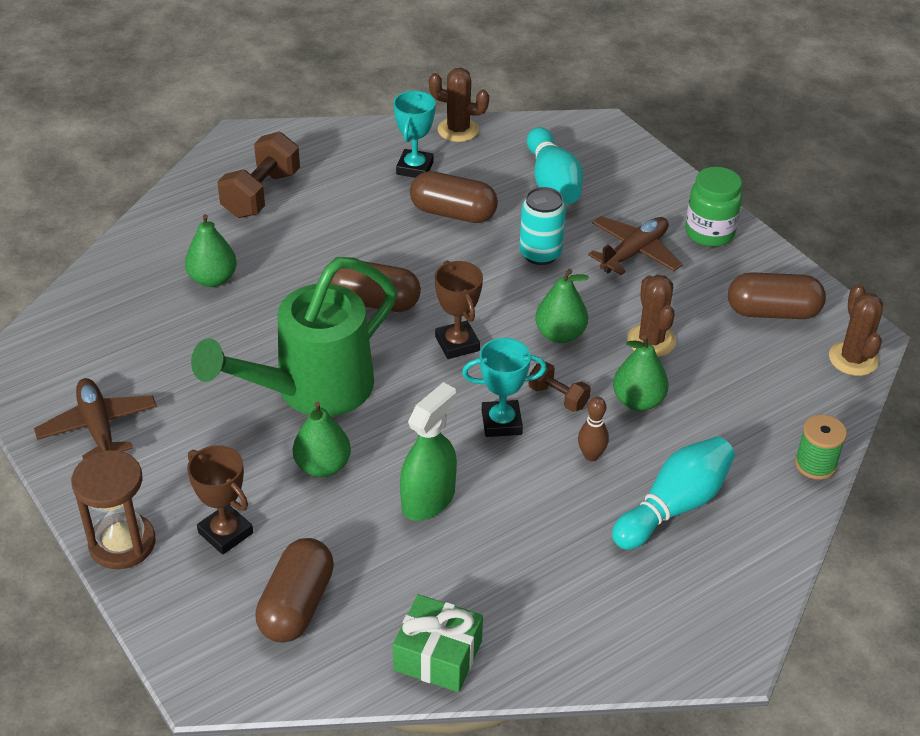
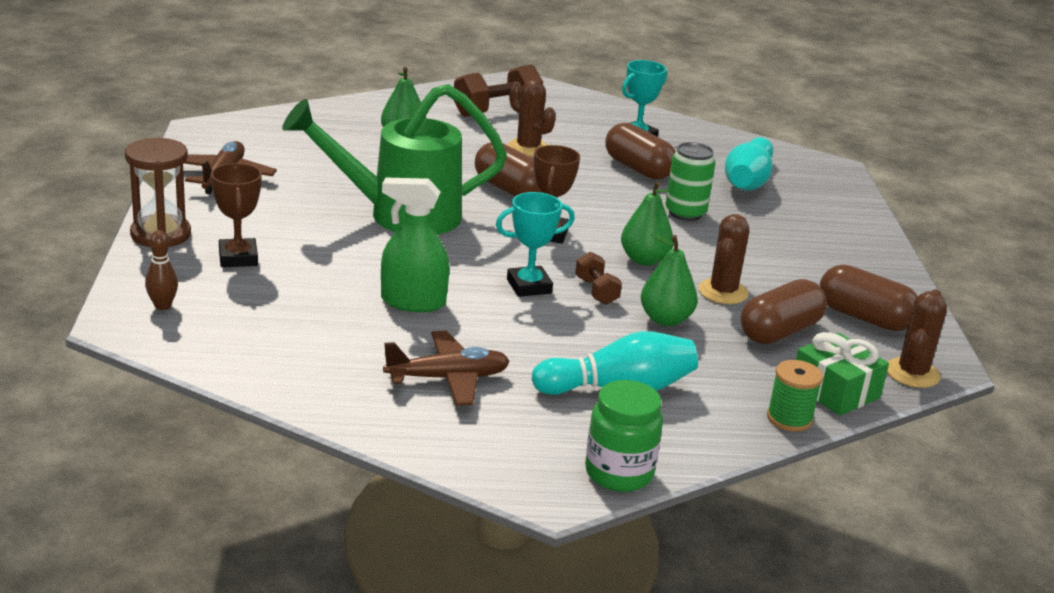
camera: 30 degrees right, 15 degrees down
brown capsule [255,538,334,643] -> brown capsule moved to [741,279,827,344]
green pear [293,401,351,477] -> none
green gift [393,594,483,692] -> green gift moved to [796,332,889,416]
green spray bottle [400,382,457,521] -> green spray bottle turned 150 degrees counterclockwise [381,177,449,312]
brown cactus [429,68,489,142] -> brown cactus moved to [508,80,556,157]
turquoise trophy [462,338,547,437] -> turquoise trophy turned 45 degrees counterclockwise [496,192,575,297]
turquoise can [519,187,566,265] -> green can [666,142,715,221]
brown bowling pin [578,397,609,461] -> brown bowling pin moved to [145,230,178,310]
brown plane [588,216,683,275] -> brown plane moved to [383,331,510,406]
green jar [685,167,743,247] -> green jar moved to [585,380,663,492]

